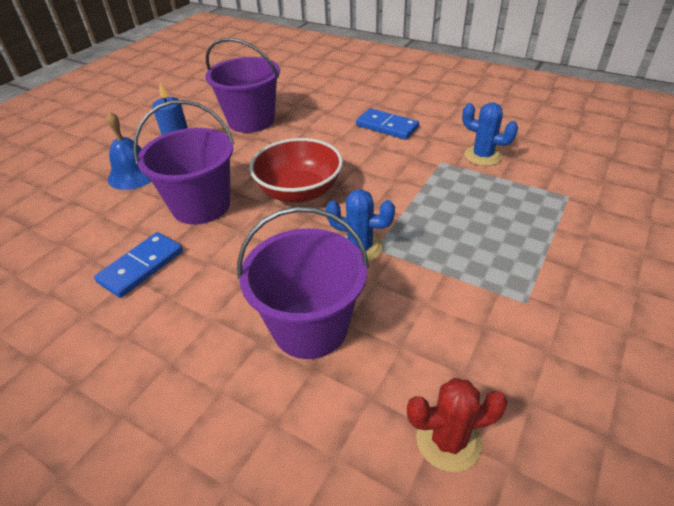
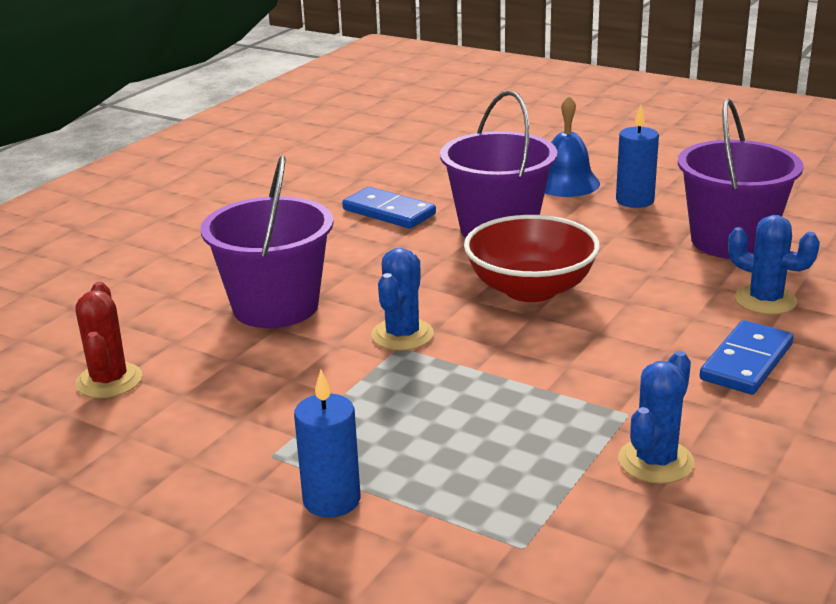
camera: 90 degrees right, 15 degrees down
none -> blue candle [294,370,360,517]
none -> blue cactus [728,215,820,315]

